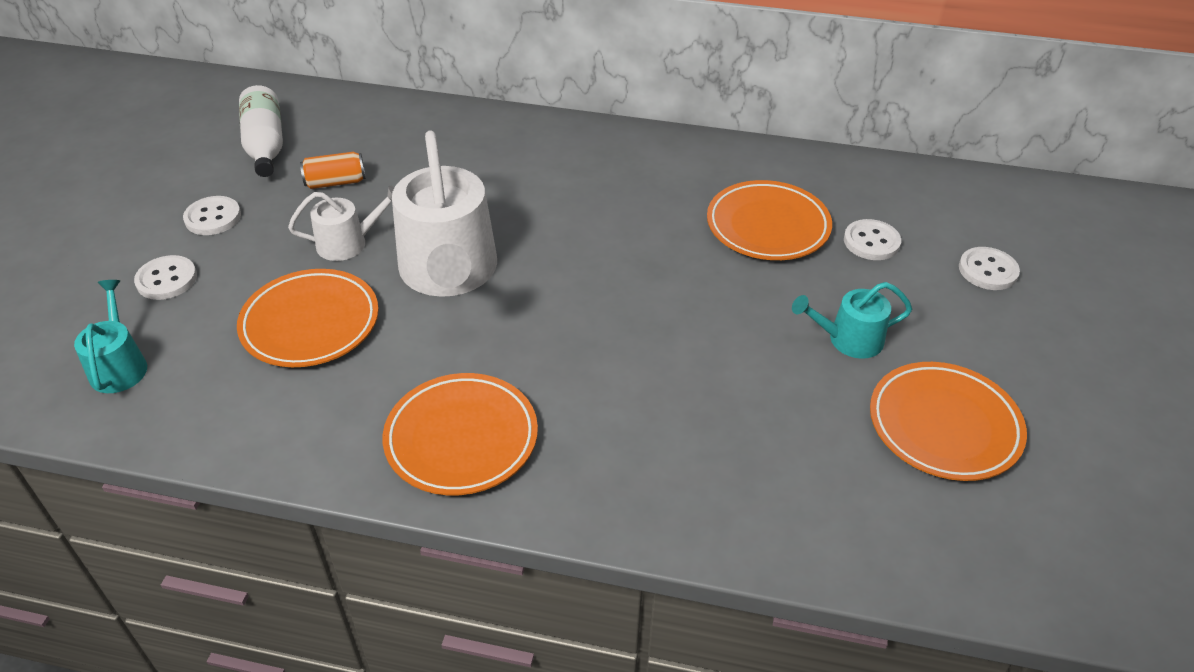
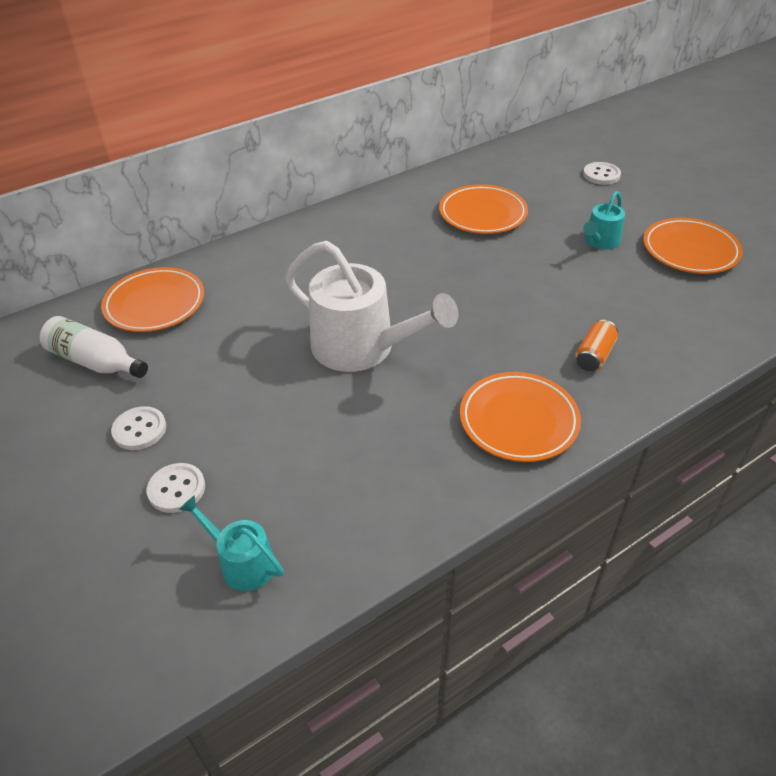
camera: 45 degrees left, 0 degrees up
orange plate [237,269,379,367] -> orange plate moved to [101,267,204,332]
white watering can [288,185,395,261] -> none
orange can [300,152,366,189] -> orange can moved to [575,320,618,371]
white button [844,219,901,260] -> none

